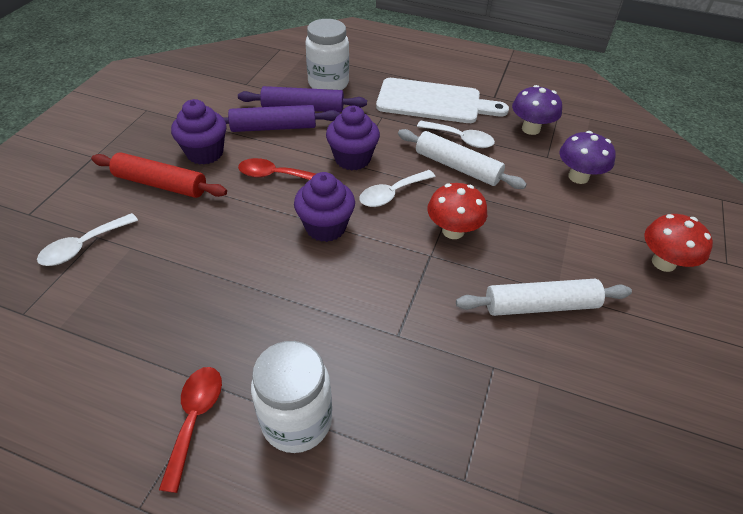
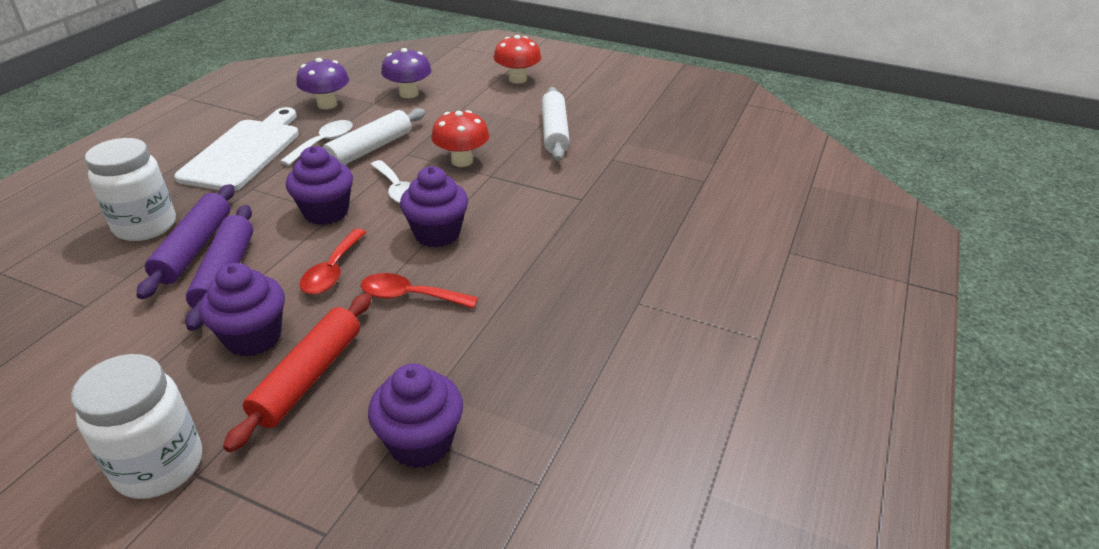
camera: 85 degrees left, 10 degrees down
white spoon [37,213,138,266] -> purple cupcake [368,363,463,468]
red spoon [159,367,222,493] -> red spoon moved to [361,273,478,309]
white jar [251,341,332,453] -> white jar moved to [71,354,202,499]

